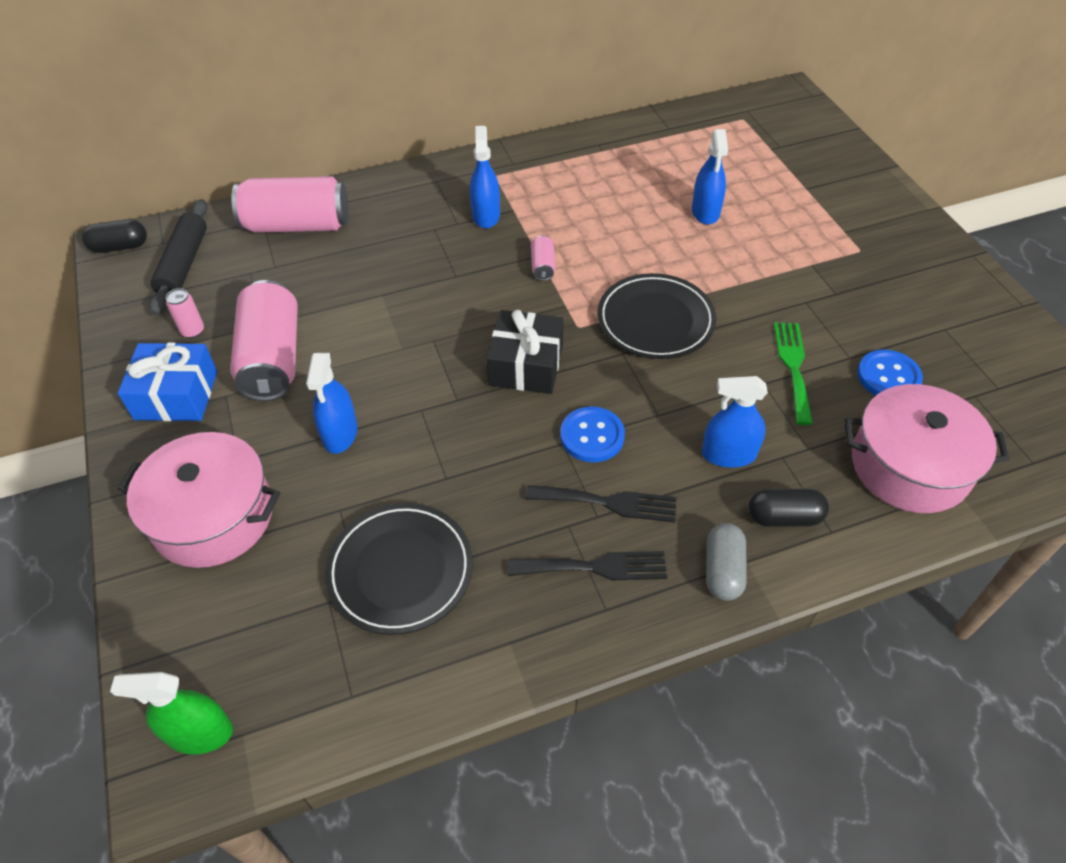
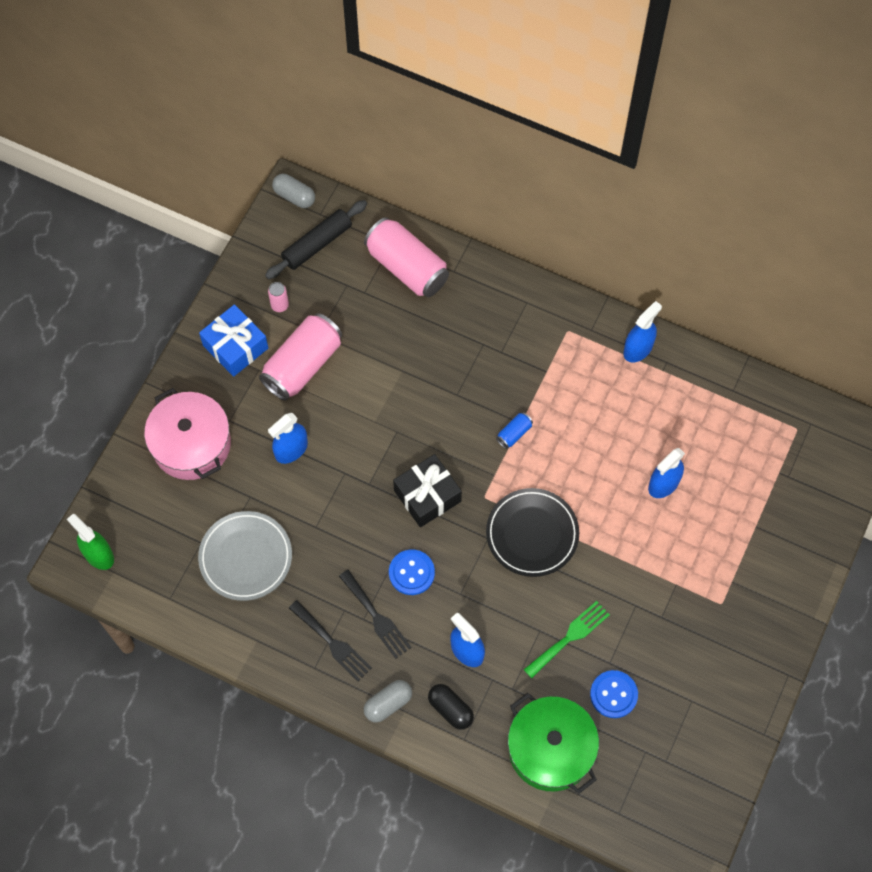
camera: 45 degrees right, 15 degrees up
black capsule [82,219,147,253] -> grey capsule [272,174,315,208]
black plate [325,503,473,635] -> grey plate [198,511,292,601]
blue spray bottle [470,126,500,228] -> blue spray bottle moved to [623,301,662,362]
pink can [531,235,555,281] -> blue can [496,412,533,449]
pink pot [844,384,1010,513] -> green pot [508,693,599,794]

